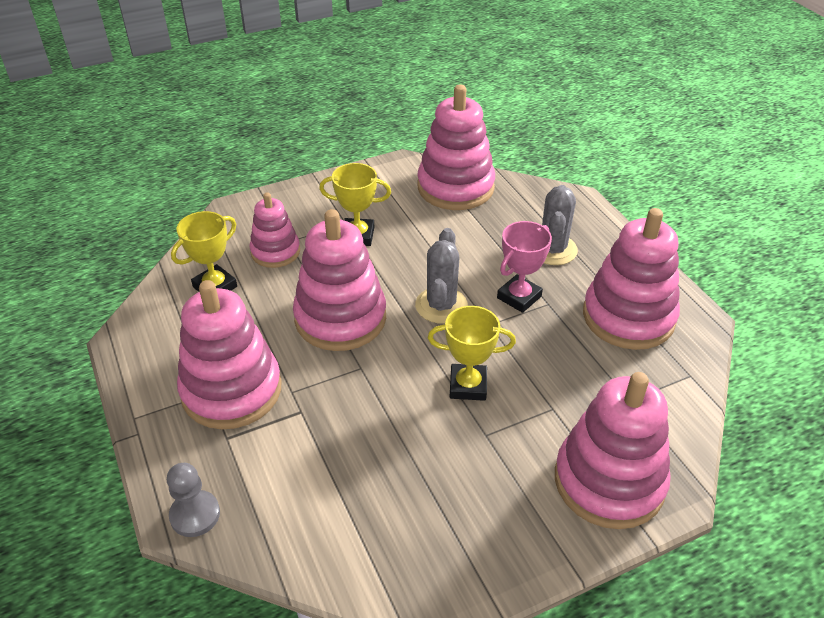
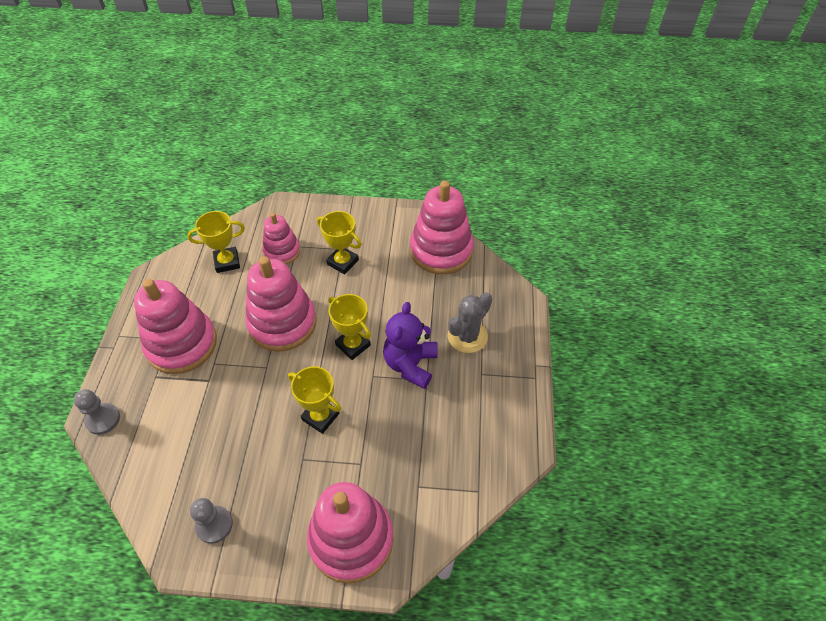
camera: 30 degrees right, 10 degrees up
grey cactus [415,228,468,324] -> yellow trophy [328,294,371,360]
pink trophy [497,221,552,313] -> purple teddy bear [383,302,438,389]
pink stacking toy [583,208,680,350] -> none
none -> grey pawn [190,498,233,544]

